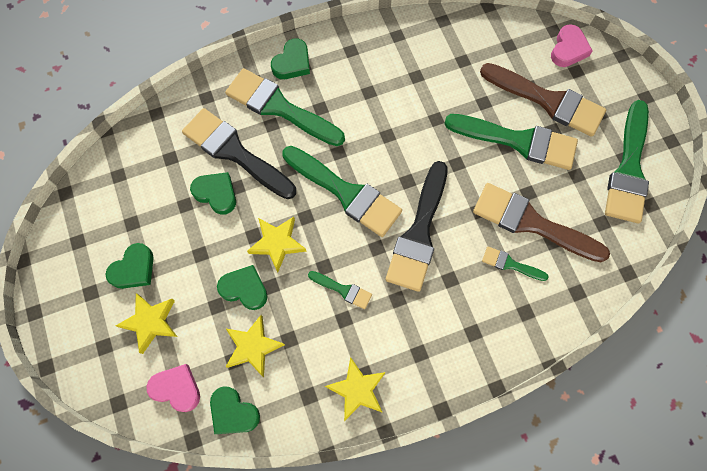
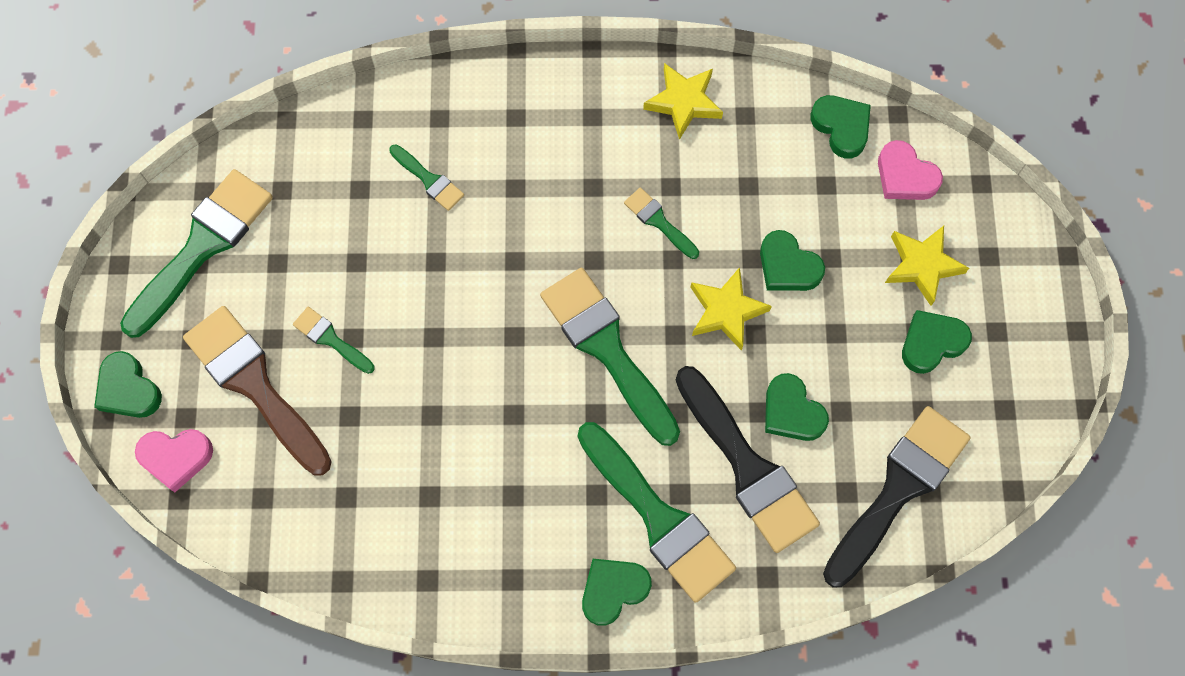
camera: 160 degrees left, 0 degrees up
yellow star [225,315,285,377] -> none
black brush [385,161,447,292] -> black brush moved to [823,406,971,587]
green brush [444,114,578,170] -> green brush [293,307,375,374], size x0.47
brown brush [473,183,610,262] -> none
pink heart [551,24,593,67] -> pink heart turned 135 degrees counterclockwise [135,429,213,492]
none -> green heart [94,351,162,418]

